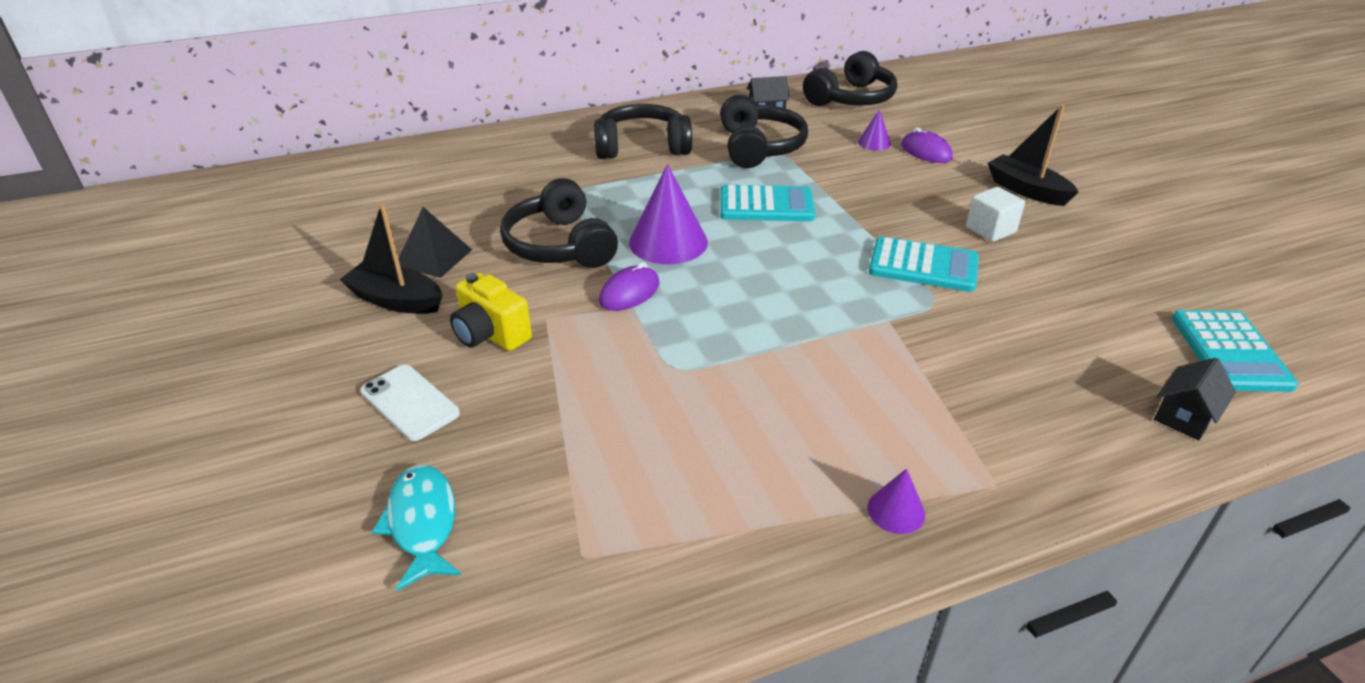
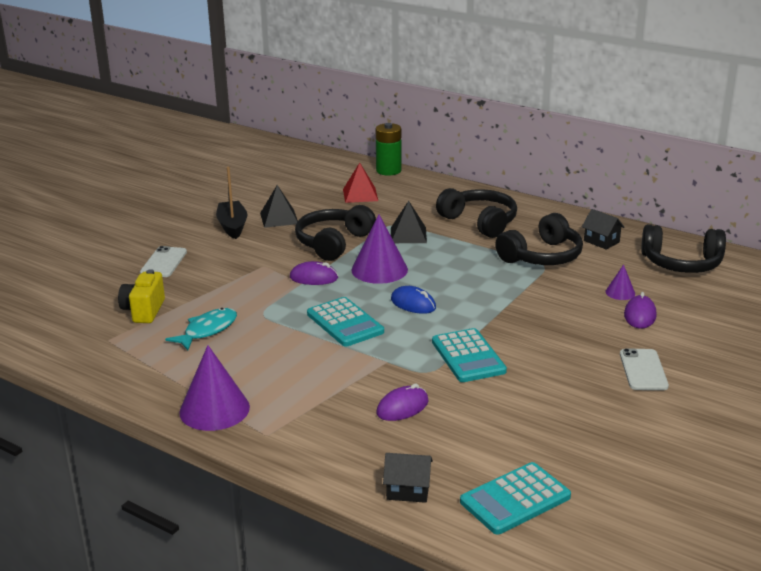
camera: 55 degrees right, 10 degrees down
turquoise fish [372,465,461,591] -> turquoise fish moved to [165,308,237,350]
yellow camera [450,273,532,351] -> yellow camera moved to [118,269,165,323]
turquoise calculator [720,185,815,221] -> turquoise calculator moved to [307,297,384,347]
purple cone [867,468,925,534] -> purple cone [179,345,250,431], size x2.01
white cube [966,187,1025,242] -> none
black boat [988,105,1079,206] -> white phone [620,348,669,390]
none -> red pyramid [343,163,378,203]
none -> green battery [376,123,401,176]
none -> purple mouse [376,384,429,421]
none -> black pyramid [391,201,427,243]
none -> blue mouse [391,286,436,314]

